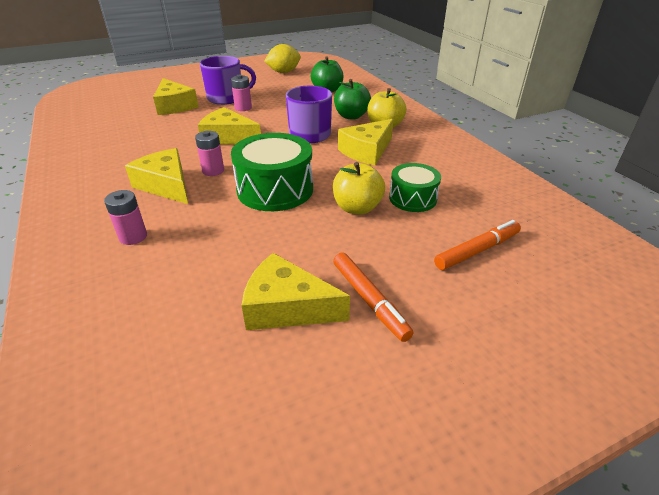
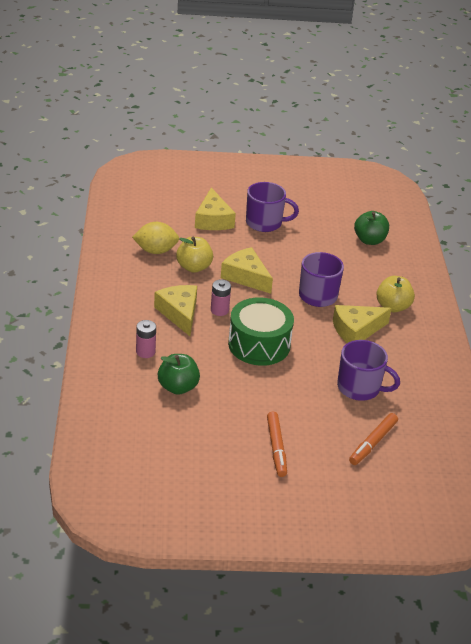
camera: 20 degrees right, 0 degrees up
pink battery [231,75,252,111] -> none
yellow cheese [241,253,350,330] -> none
yellow lemon [264,44,301,73] -> yellow lemon moved to [132,222,179,254]
yellow apple [333,162,385,215] -> yellow apple moved to [176,237,213,273]
green apple [334,79,371,120] -> green apple moved to [158,354,200,395]
green drum [389,163,441,212] -> purple mug [337,340,400,401]
orange marker [434,220,521,270] -> orange marker turned 135 degrees clockwise [349,413,398,465]

